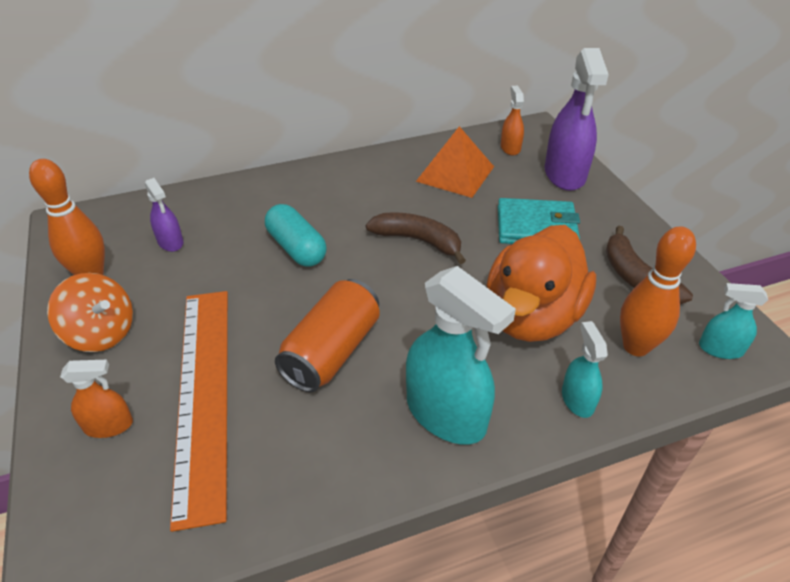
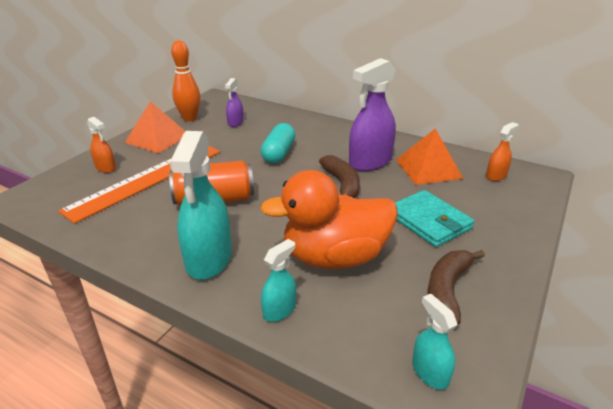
camera: 50 degrees right, 10 degrees down
orange spinning top [47,273,133,352] -> orange pyramid [125,101,186,153]
purple spray bottle [545,48,609,191] -> purple spray bottle moved to [349,58,396,171]
orange bowling pin [620,226,696,356] -> none

